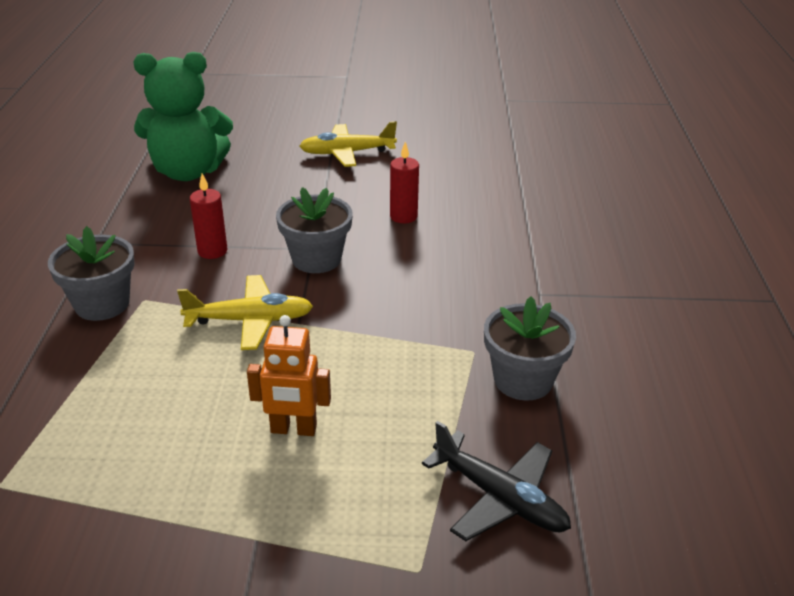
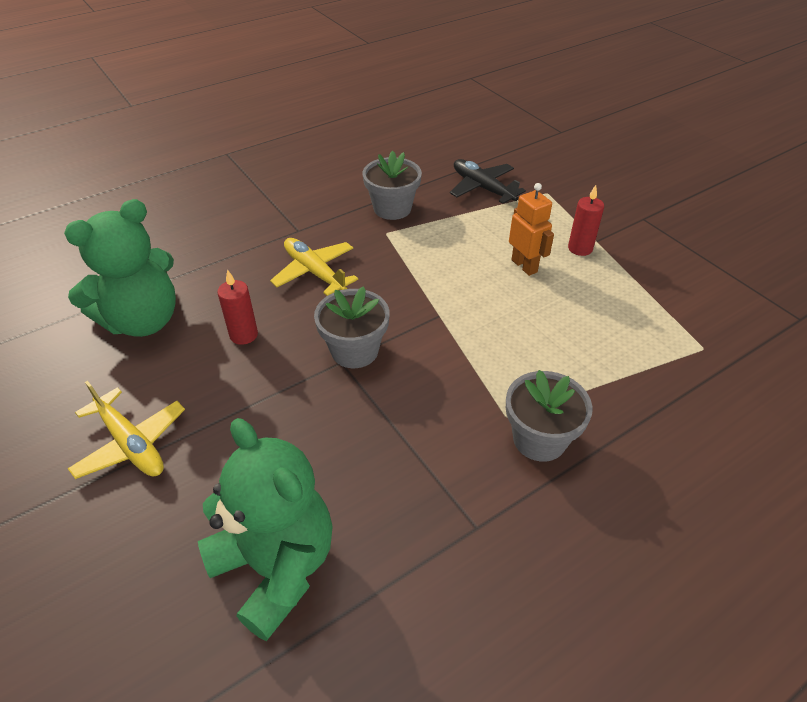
camera: 125 degrees left, 10 degrees up
yellow plane [177,275,313,350] -> yellow plane moved to [270,238,358,296]
red candle [190,174,227,259] -> red candle moved to [568,185,604,256]
black plane [422,421,571,541] -> black plane turned 45 degrees counterclockwise [450,159,526,204]
none -> green teddy bear [64,199,176,337]

